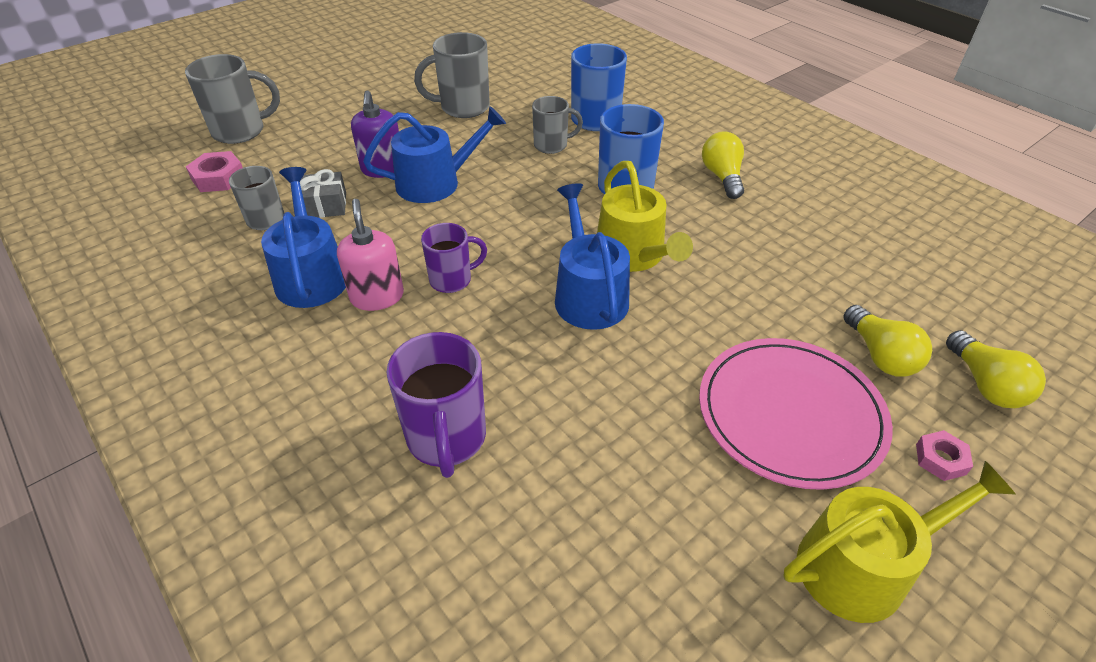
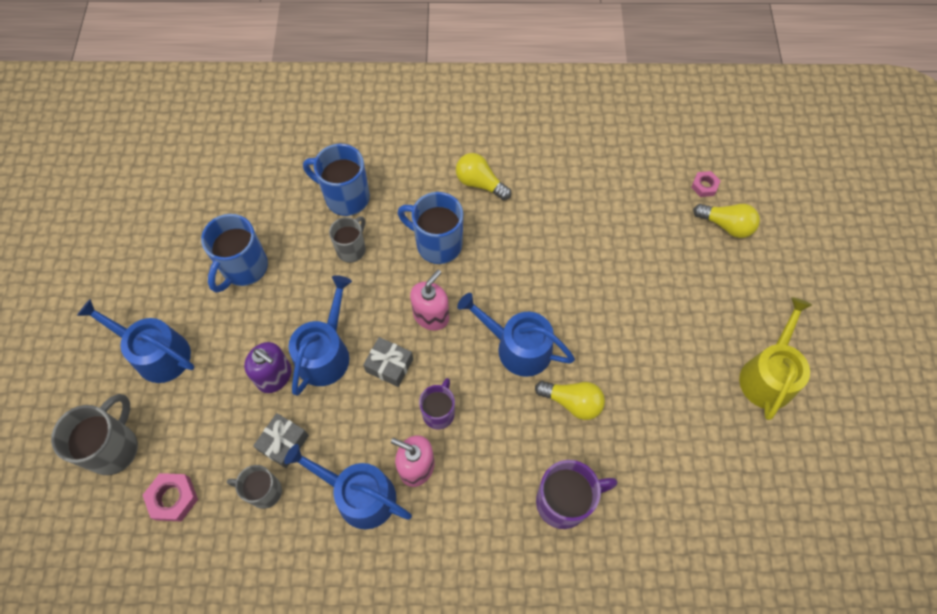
camera: 50 degrees left, 20 degrees up
purple mug [387,332,486,478] -> purple mug turned 45 degrees counterclockwise [536,460,617,529]
grey mug [414,32,490,118] -> blue mug [201,214,268,293]
yellow watering can [597,161,693,272] -> none
pink plate [699,338,893,490] -> none
yellow light bulb [844,305,932,377] -> yellow light bulb moved to [535,381,605,420]
pink nut [916,430,973,481] -> pink nut moved to [691,171,720,197]
none -> blue watering can [77,299,194,383]
none -> grey gift [363,337,413,387]
none -> pink soap dispenser [410,270,449,331]

